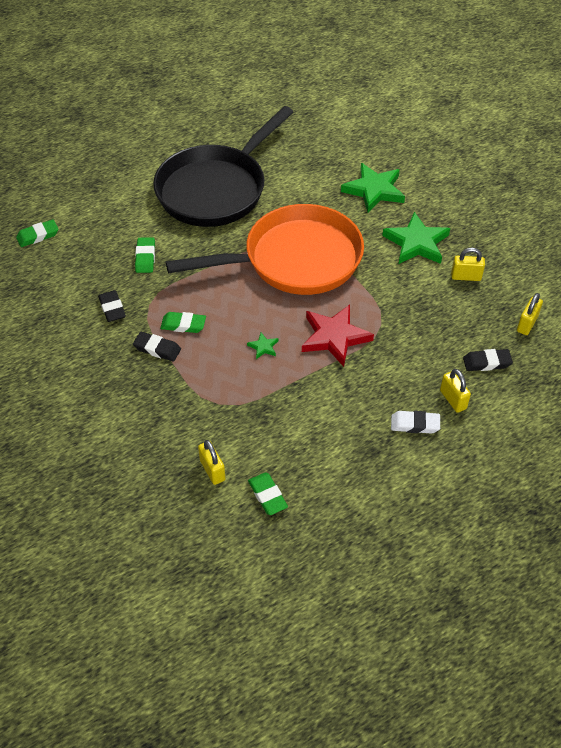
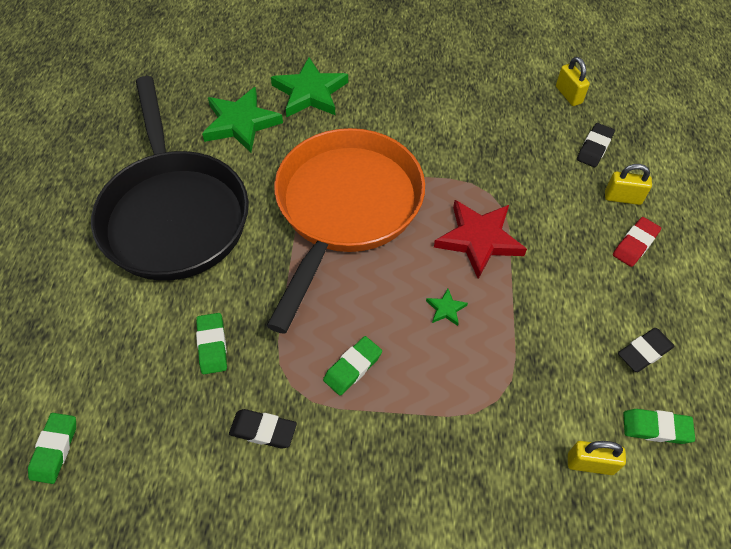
camera: 55 degrees left, 5 degrees up
black eraser [133,332,181,361] -> black eraser moved to [618,328,675,372]
green eraser [135,237,155,273] -> green eraser turned 45 degrees clockwise [196,313,227,374]
green star [382,212,450,264] -> green star moved to [202,87,283,153]
white eraser [391,411,440,434] -> red eraser [613,217,661,267]
yellow padlock [451,248,485,281] -> none

